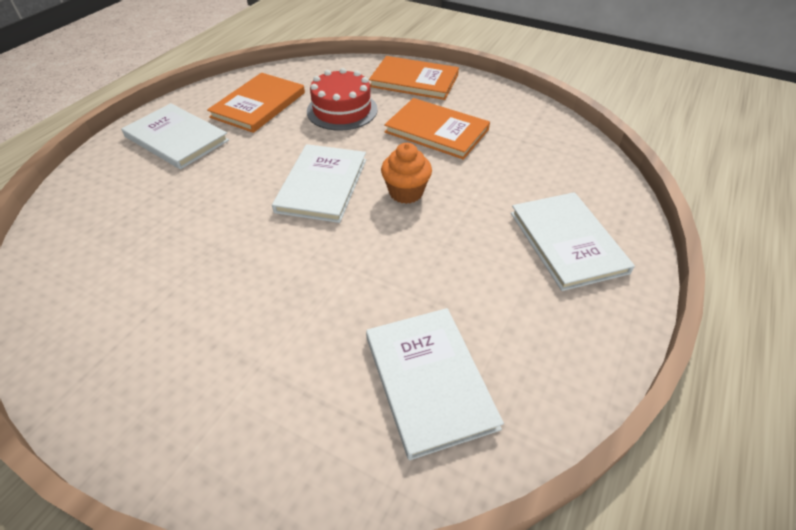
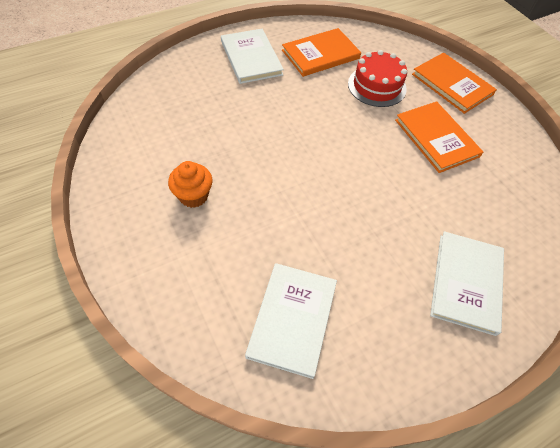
camera: 30 degrees right, 10 degrees up
white book [272,144,366,223] -> none
orange cupcake [381,143,432,204] -> orange cupcake moved to [168,161,213,208]

